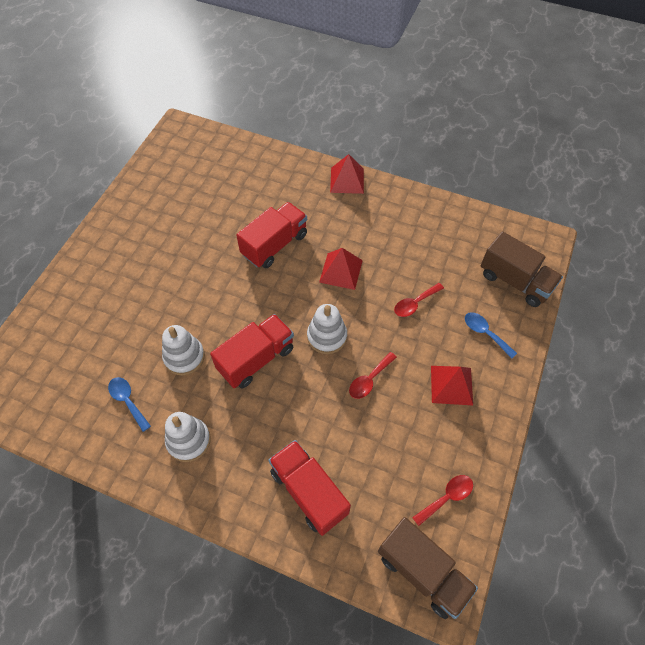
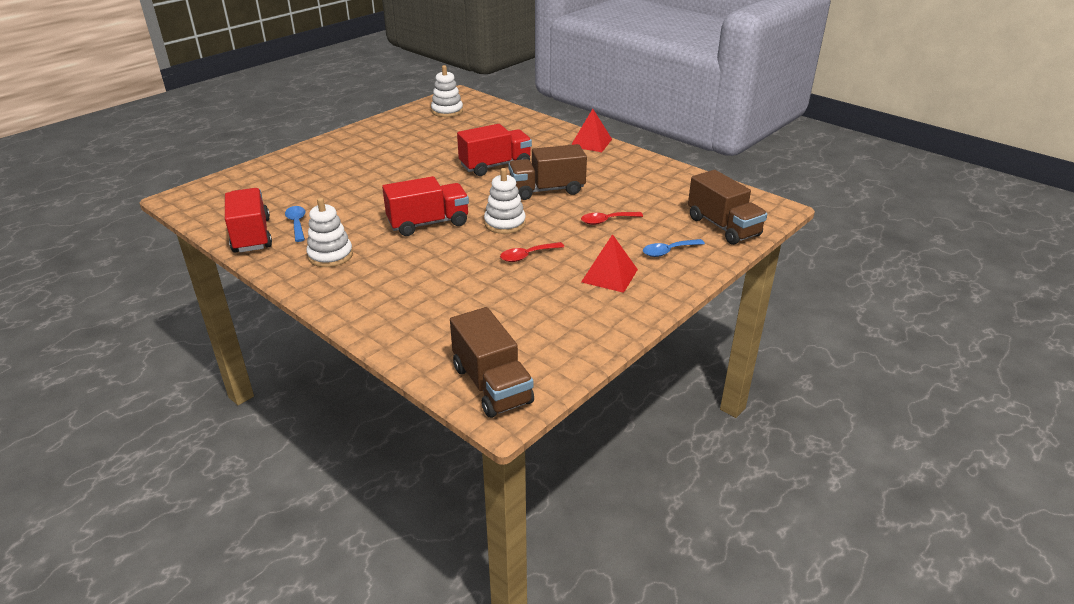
camera: 20 degrees right, 25 degrees down
white stacking toy [162,325,205,375] -> white stacking toy moved to [431,65,463,117]
red truck [268,440,351,536] -> red truck moved to [225,188,272,252]
red pyramid [319,248,363,290] -> brown truck [508,144,587,200]
red spoon [412,475,473,526] -> none
blue spoon [465,312,517,359] -> blue spoon turned 90 degrees counterclockwise [643,239,705,257]

